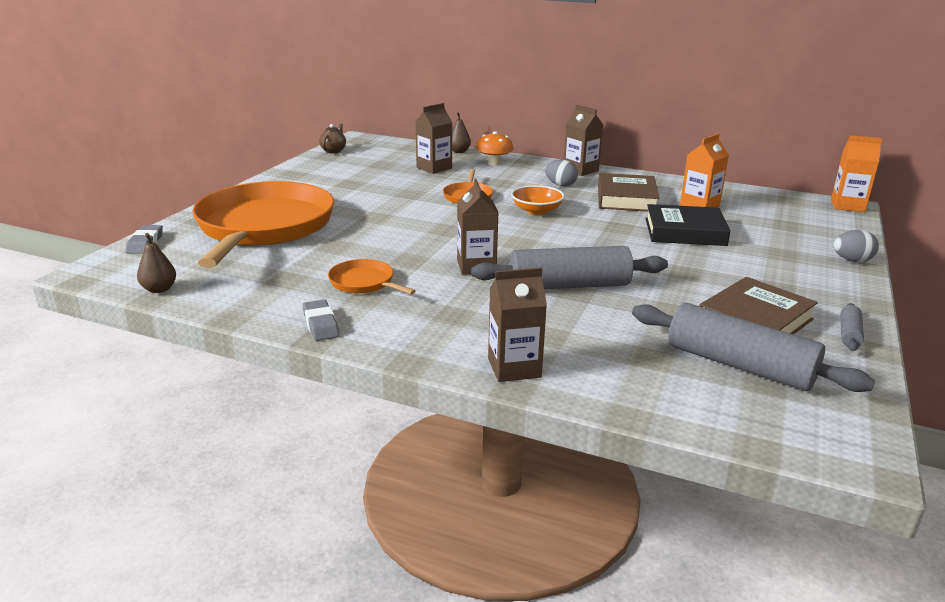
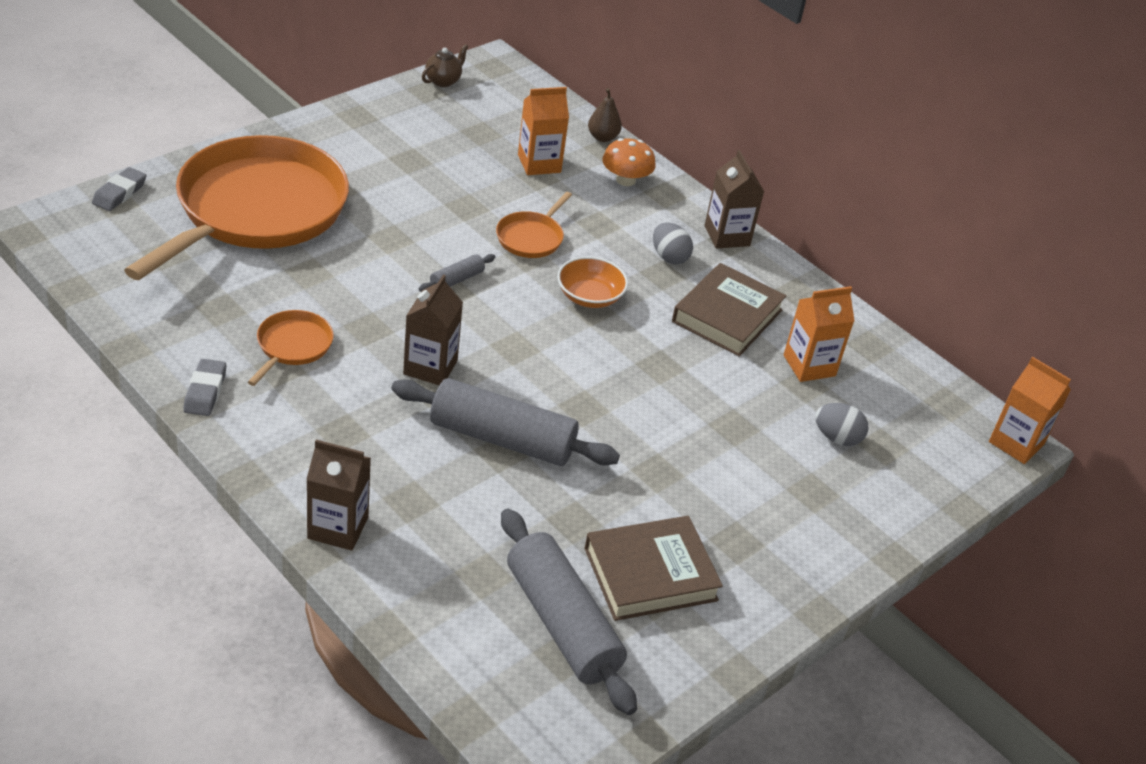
camera: 20 degrees right, 15 degrees up
brown pear [137,233,176,293] -> none
orange pan [328,259,416,294] -> orange pan turned 45 degrees clockwise [248,310,334,386]
brown carton [415,103,453,174] -> orange carton [518,87,569,175]
black book [646,204,731,246] -> none
grey egg [834,230,879,262] -> grey egg moved to [815,403,868,446]
grey rolling pin [841,303,864,351] -> grey rolling pin moved to [419,254,495,292]

